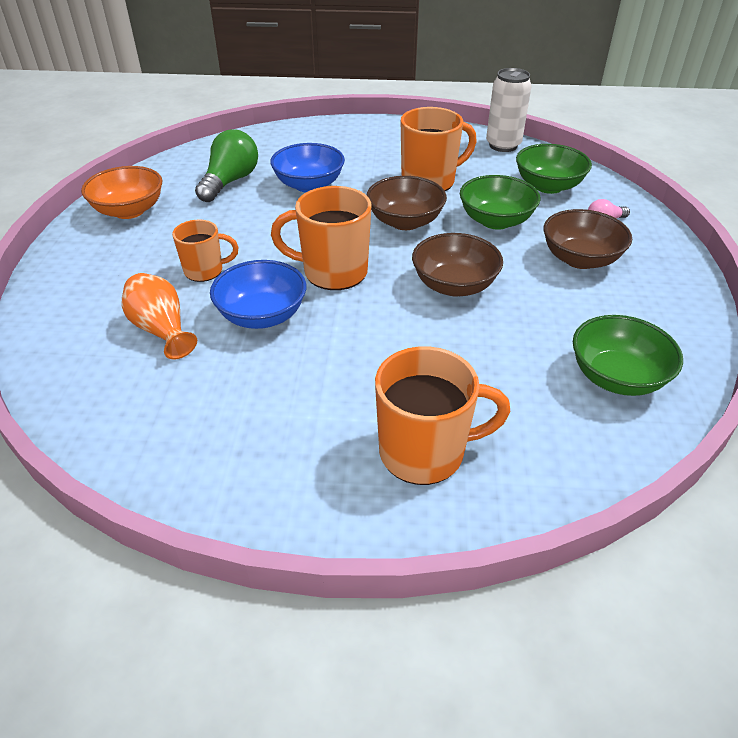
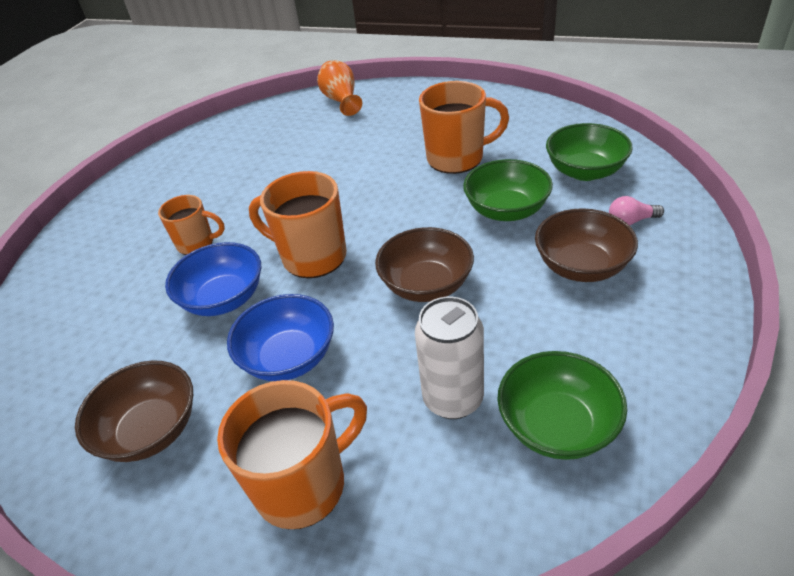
camera: 20 degrees right, 0 degrees up
orange bowl [81,166,163,219] -> none
orange vase [122,273,197,360] -> orange vase moved to [317,61,362,116]
green light bulb [195,129,258,202] -> none
blue bowl [270,143,345,193] -> blue bowl moved to [227,294,334,381]
brown bowl [367,176,447,230] -> brown bowl moved to [75,360,193,462]
orange mug [375,346,511,485] -> orange mug turned 45 degrees counterclockwise [217,380,367,529]
white can [486,68,532,152] -> white can moved to [415,297,484,419]

